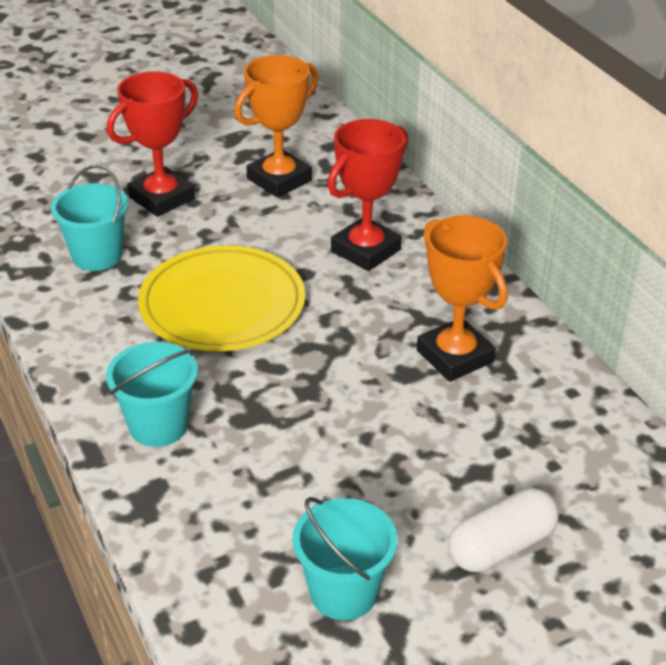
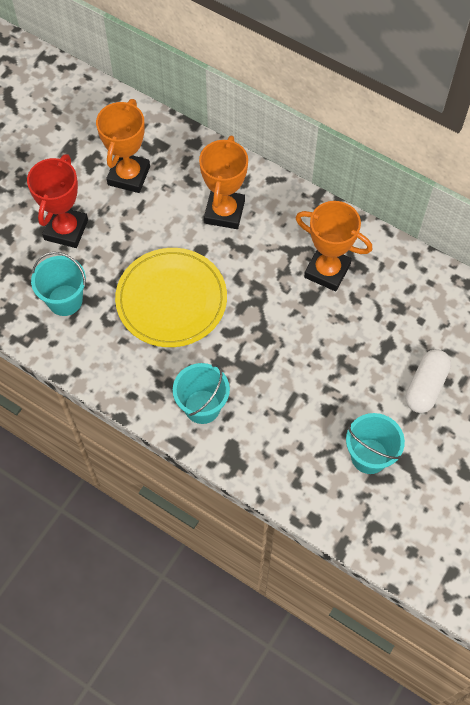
camera: 30 degrees left, 25 degrees up
red trophy [327,119,408,271] -> orange trophy [199,136,248,229]

